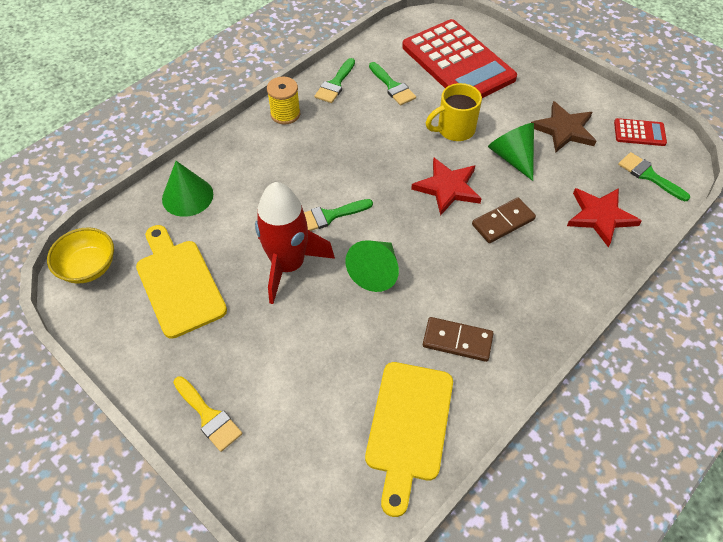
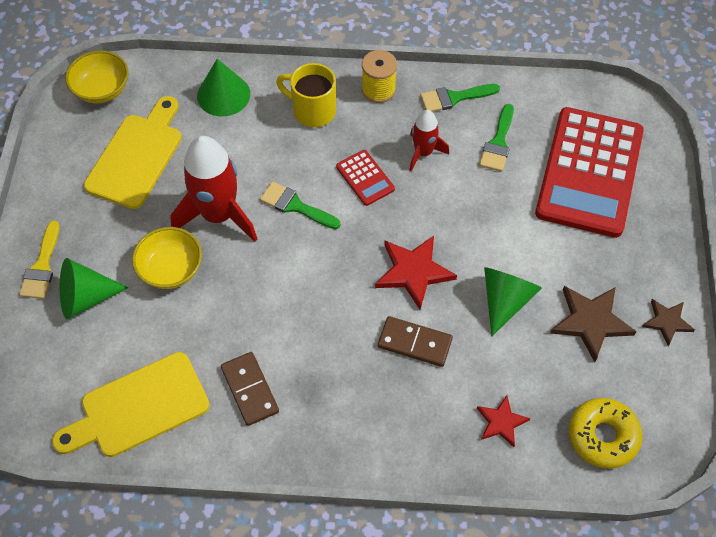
camera: 50 degrees right, 5 degrees up
green cone [345,240,399,292] -> green cone moved to [60,258,129,319]
yellow mug [426,83,482,141] -> yellow mug moved to [276,63,336,127]
red star [567,188,642,247] -> red star [477,395,530,447], size x0.61
red calculator [614,118,667,146] -> red calculator moved to [336,150,395,206]
green brush [618,152,690,201] -> yellow donut [569,398,642,469]
none -> yellow bowl [132,227,202,289]
none -> red rocket [410,110,449,171]
none -> brown star [642,299,695,346]

